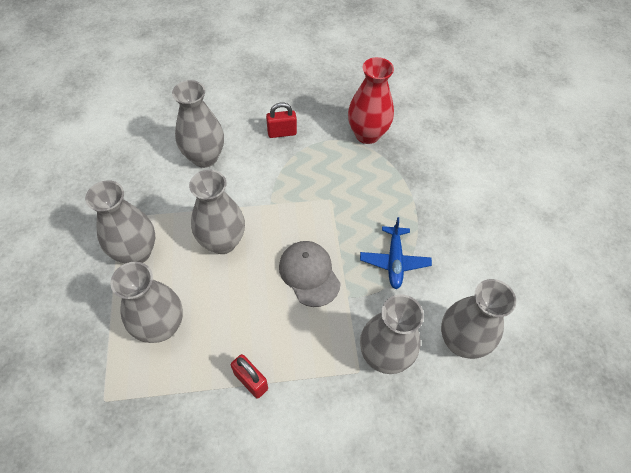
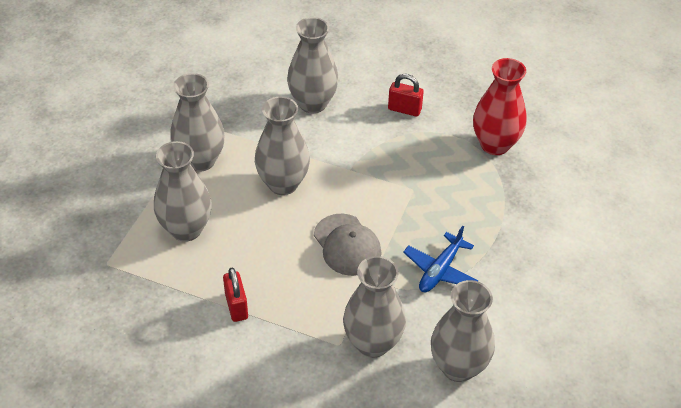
camera: 30 degrees right, 10 degrees down
grey cap [279,241,341,307] -> grey cap turned 150 degrees clockwise [314,214,381,276]

